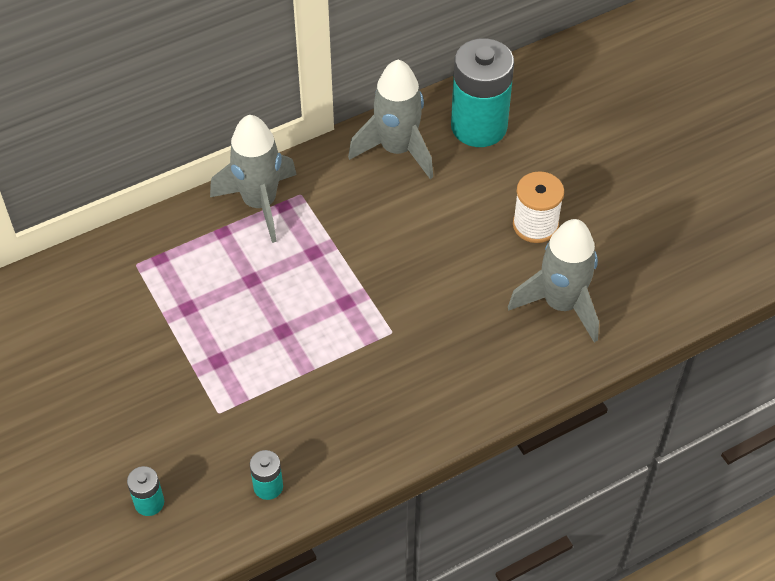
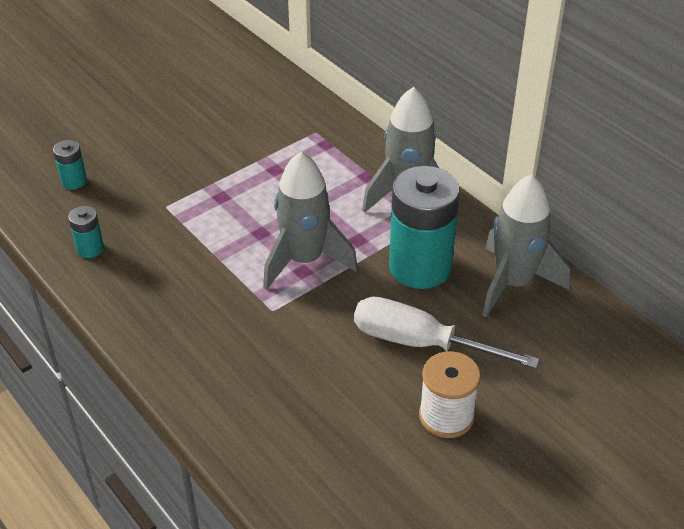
camera: 80 degrees right, 10 degrees down
turquoise battery [451,38,514,147] -> turquoise battery moved to [389,166,460,289]
grey rocket [508,219,599,343] -> grey rocket moved to [263,152,358,290]
none -> white screwdriver [354,297,539,369]

